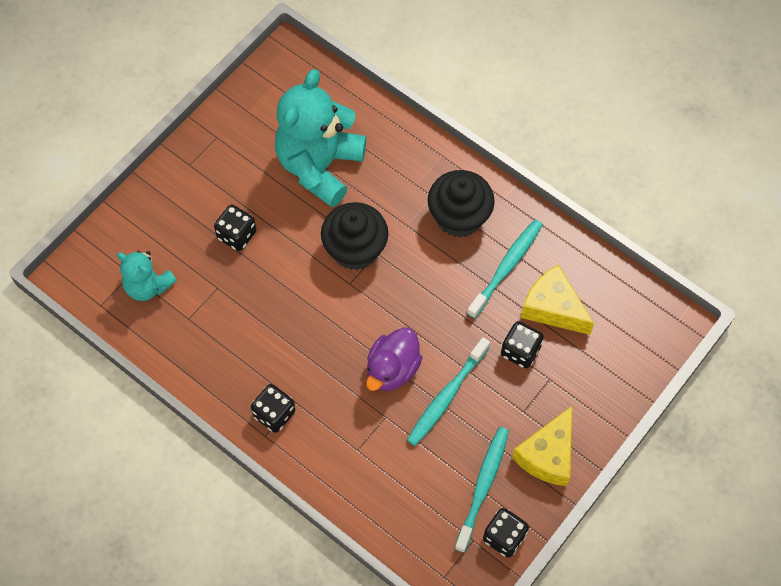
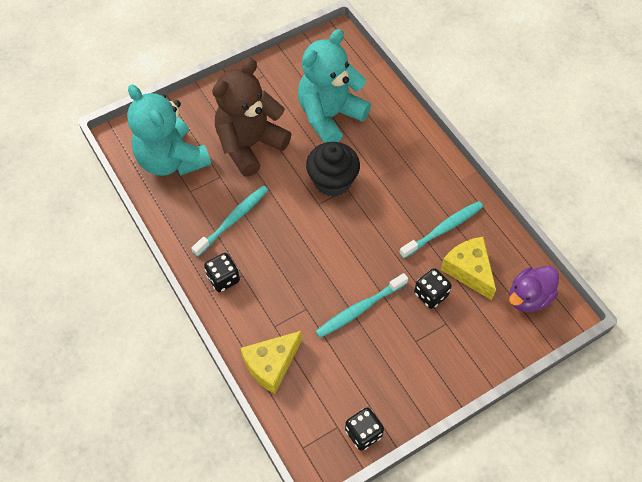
camera: 20 degrees right, 5 degrees down
turquoise teddy bear [117,251,177,301] -> turquoise teddy bear [127,84,211,176], size x1.86
black dice [214,205,257,251] -> brown teddy bear [212,59,291,177]
purple duck [366,327,422,391] -> purple duck moved to [509,266,559,312]
black cupcake [428,170,495,237] -> none
turquoise toothbrush [454,427,509,553] -> turquoise toothbrush moved to [191,186,268,257]
yellow cheese [512,406,572,486] -> yellow cheese moved to [241,331,302,394]

